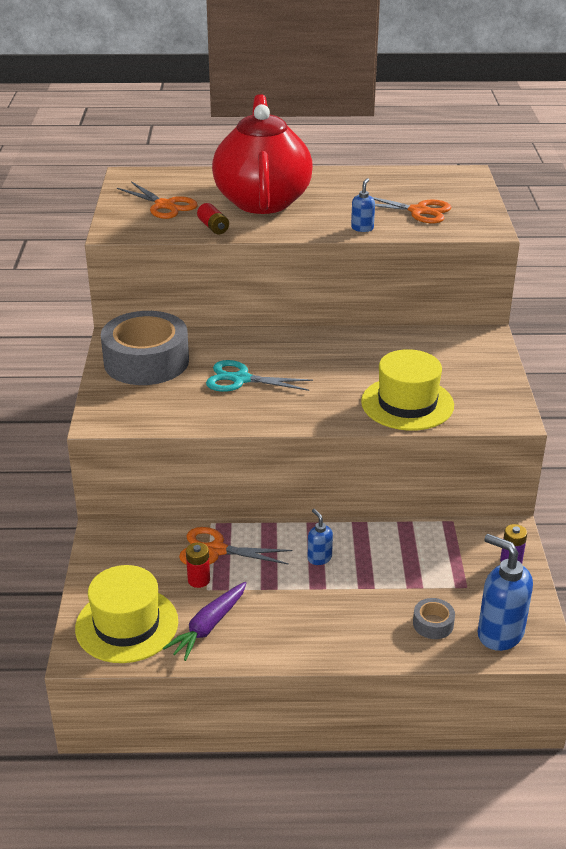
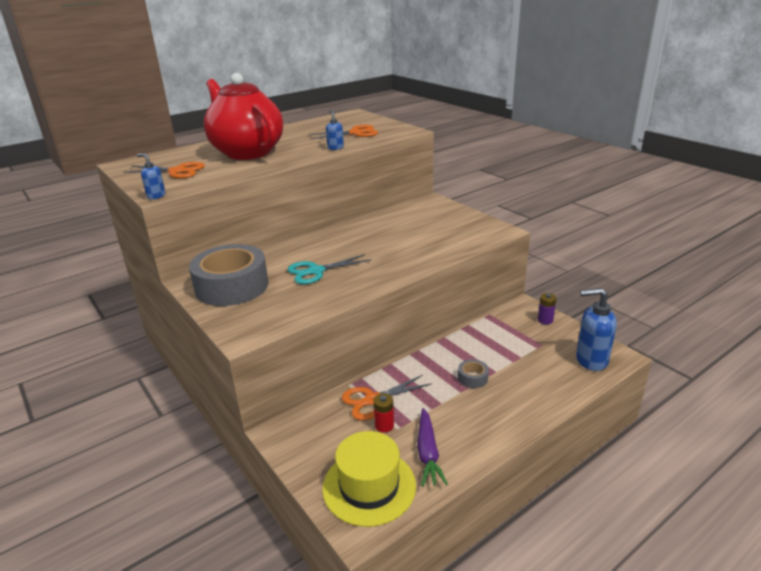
camera: 35 degrees left, 5 degrees down
red battery [197,203,229,234] -> none
blue soap dispenser [308,509,333,565] -> blue soap dispenser moved to [137,153,166,199]
yellow hat [361,349,454,431] -> none
grey tape [413,598,455,639] -> grey tape moved to [458,359,489,388]

